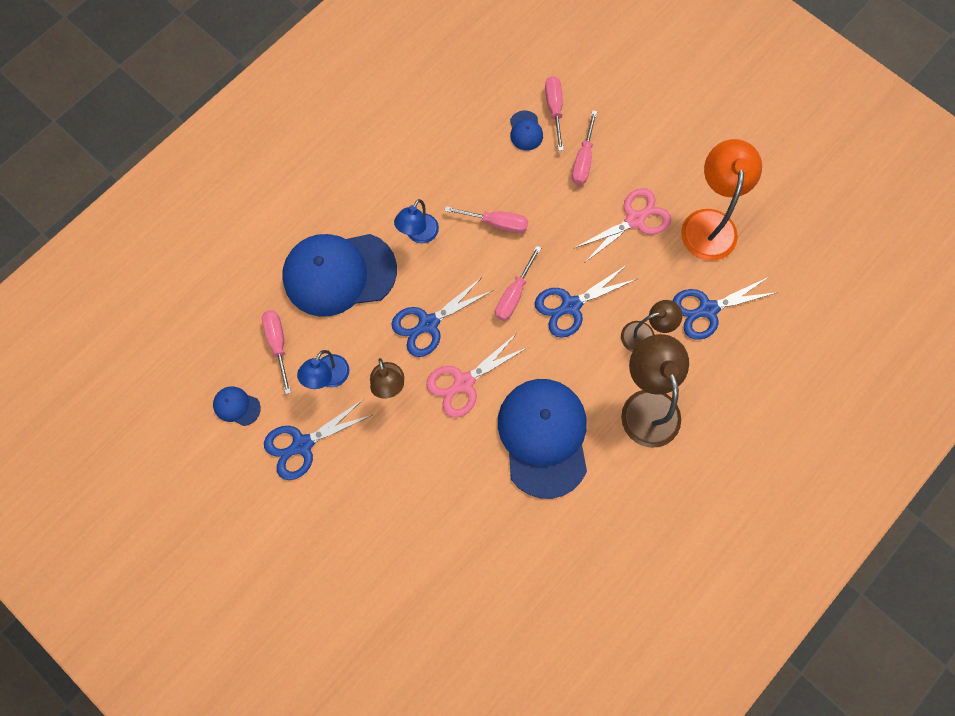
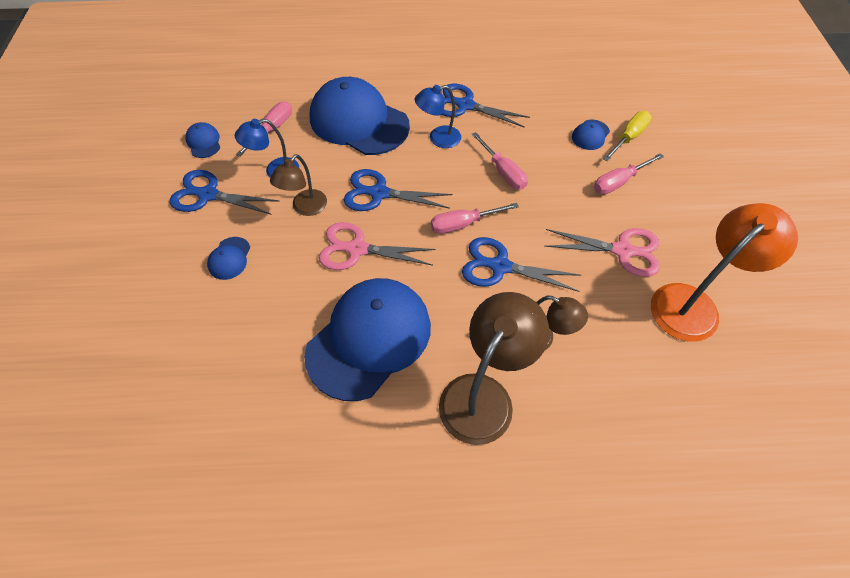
camera: 45 degrees right, 15 degrees down
pink screwdriver [545,76,564,151] -> yellow screwdriver [603,111,652,162]
blue scissors [673,277,778,340] -> blue scissors moved to [442,84,530,128]
none -> blue cap [207,237,250,280]

